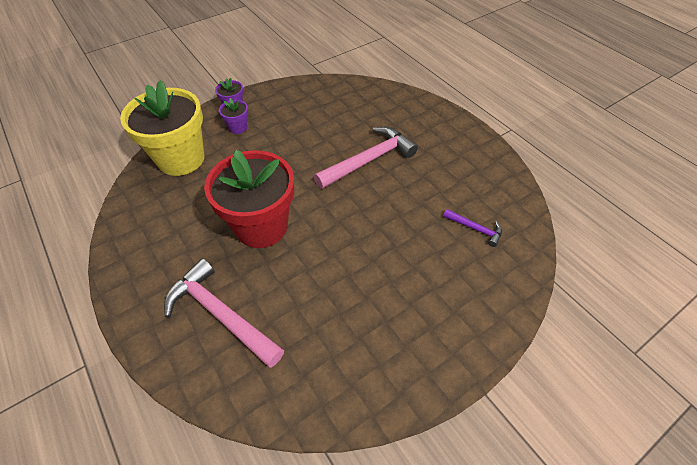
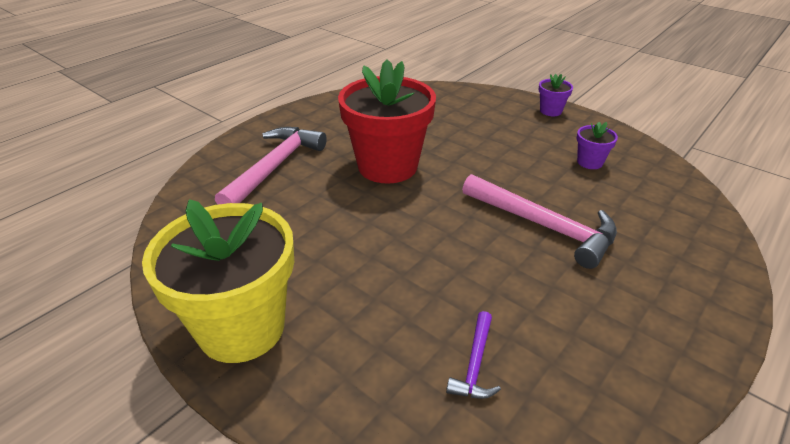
camera: 75 degrees right, 15 degrees down
yellow flower pot [120,80,204,176] -> yellow flower pot moved to [142,199,294,363]
purple flower pot [219,98,248,134] -> purple flower pot moved to [577,122,618,169]

